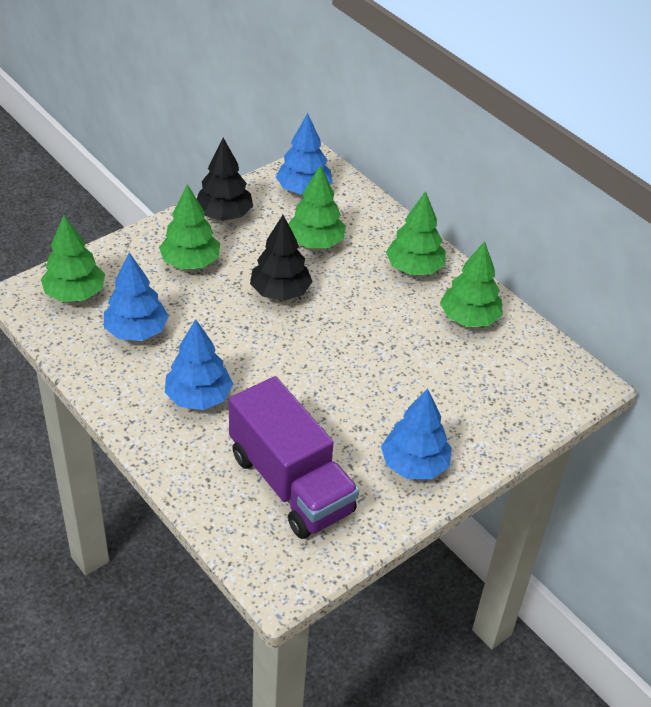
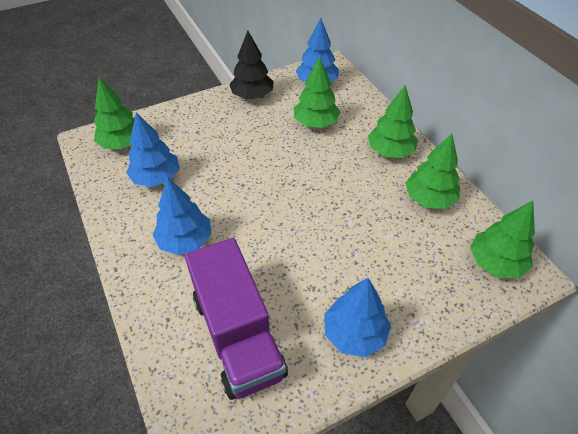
camera: 15 degrees right, 5 degrees up
green tree [159,184,220,270] -> green tree moved to [470,201,535,278]
black tree [250,215,313,301] -> none

